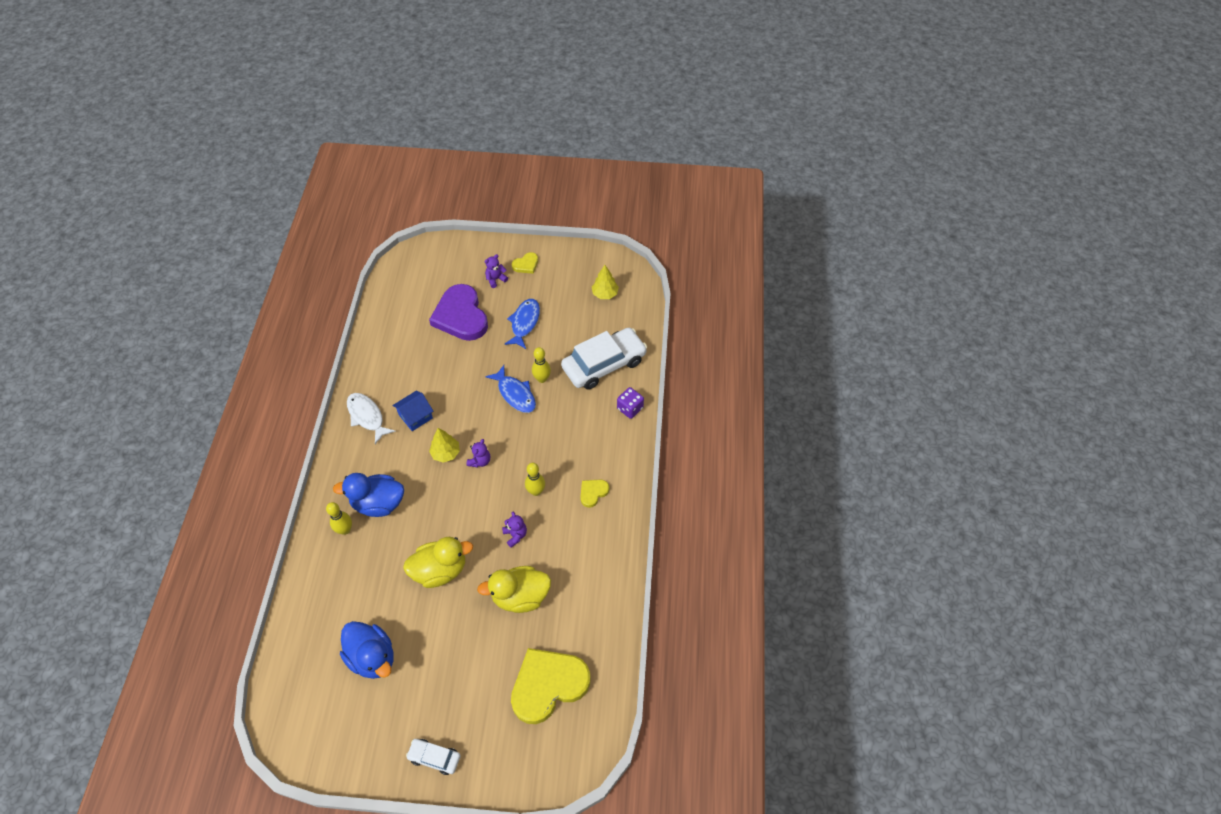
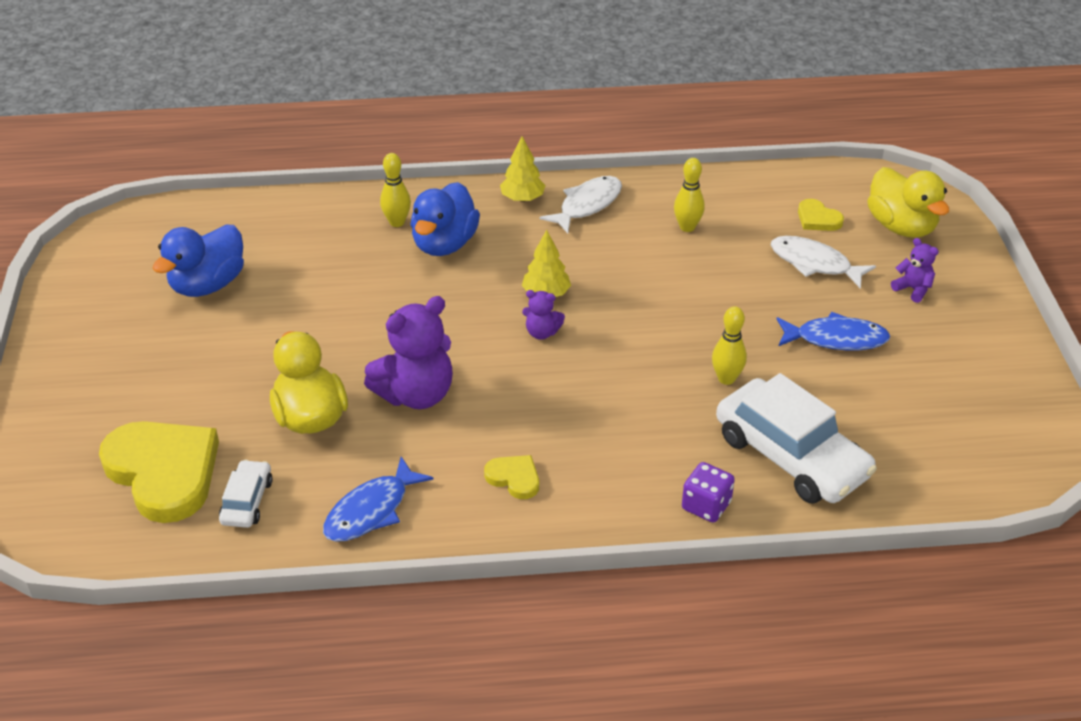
camera: 80 degrees right, 15 degrees down
blue duck [333,473,404,517] -> blue duck turned 150 degrees counterclockwise [411,182,480,256]
blue house [392,391,433,431] -> none
yellow duck [403,537,473,588] -> yellow duck moved to [867,167,949,238]
white car [406,739,461,775] -> white car moved to [219,460,273,528]
purple heart [429,284,488,341] -> white fish [770,236,876,289]
blue fish [485,365,536,413] -> blue fish moved to [323,457,433,542]
purple teddy bear [502,512,527,548] -> purple teddy bear [364,296,453,409], size x2.06
yellow heart [512,252,538,274] -> yellow heart moved to [798,199,844,231]
yellow bowling pin [525,463,545,496] -> yellow bowling pin moved to [674,158,705,232]
yellow tree [592,265,619,299] -> yellow tree moved to [500,136,545,202]

